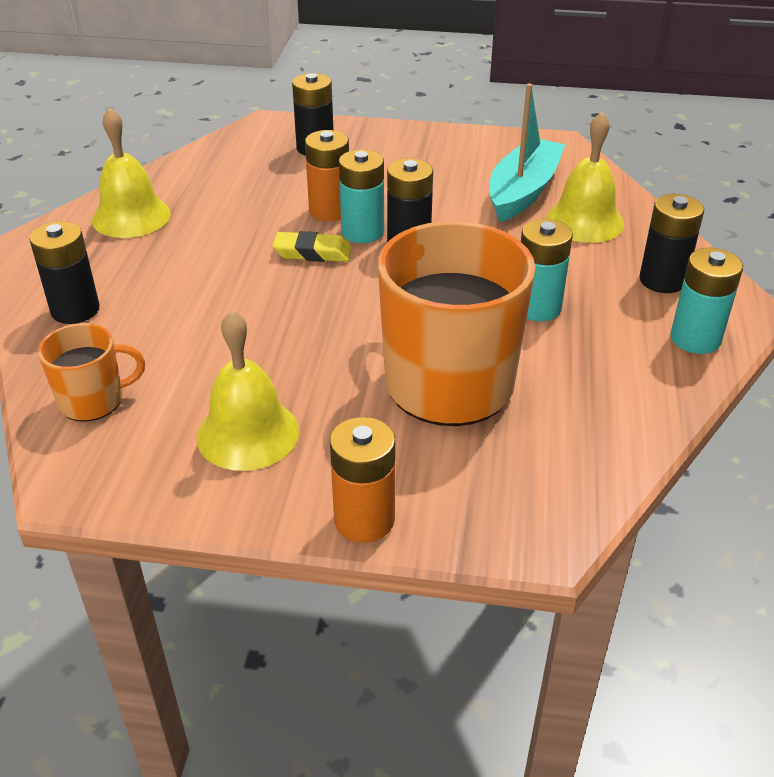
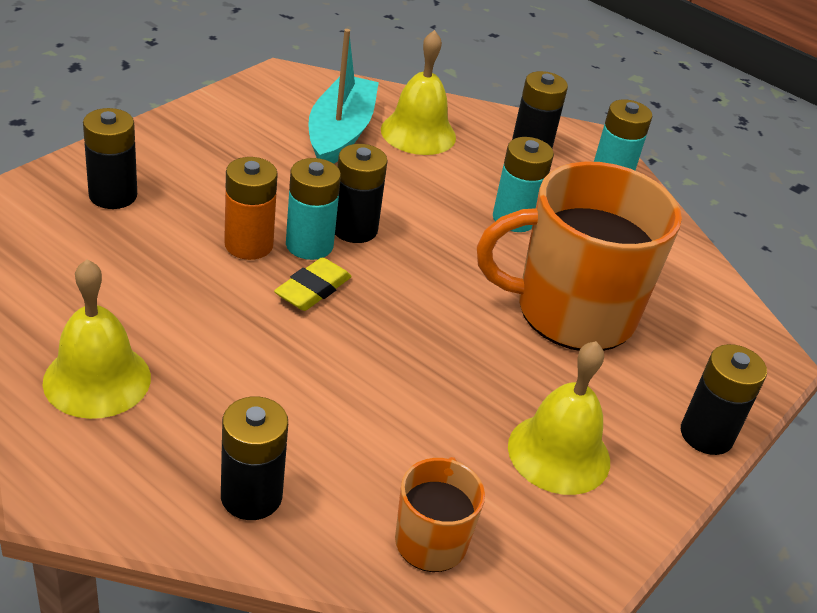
camera: 65 degrees left, 0 degrees up
orange battery [330,417,396,543] -> black battery [681,344,767,455]
turquoise boat [489,83,566,222] -> turquoise boat turned 45 degrees clockwise [308,29,379,164]

